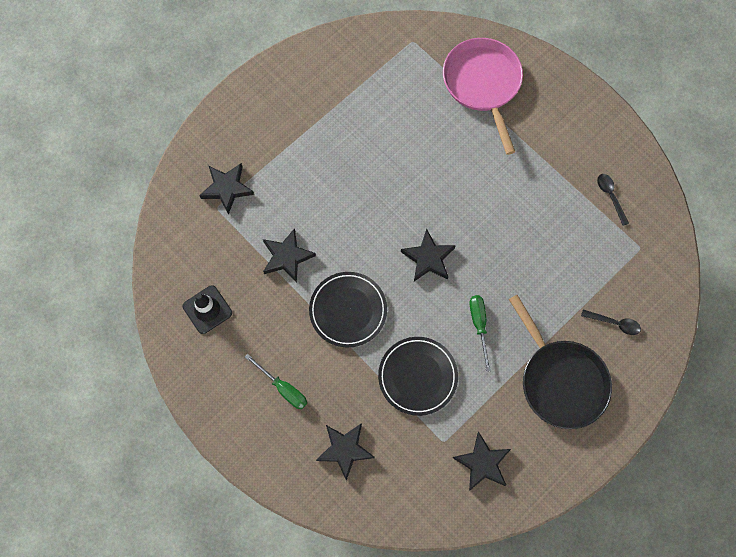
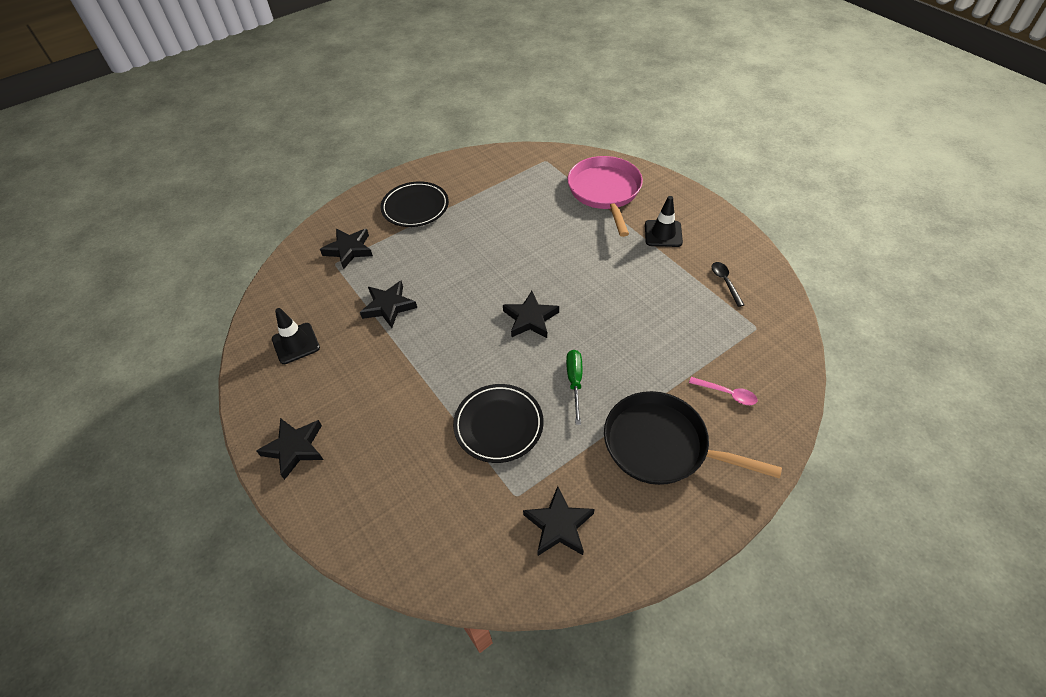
camera: 10 degrees right, 20 degrees down
green screwdriver [245,354,307,409] -> none
black plate [309,272,387,348] -> black plate moved to [381,181,449,227]
black star [316,423,375,481] -> black star moved to [257,418,323,480]
black pan [509,295,612,429] -> black pan turned 135 degrees clockwise [604,391,782,485]
black spoon [581,310,641,335] -> pink spoon [689,377,758,405]
none -> black traffic cone [645,196,683,247]

